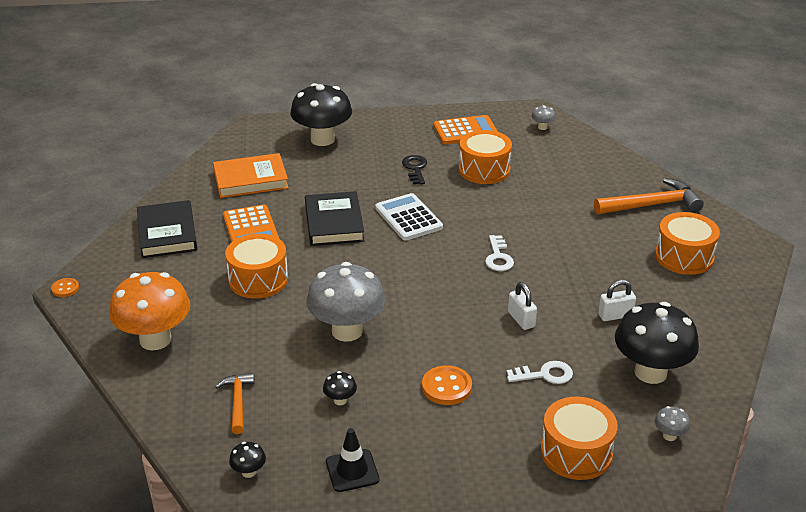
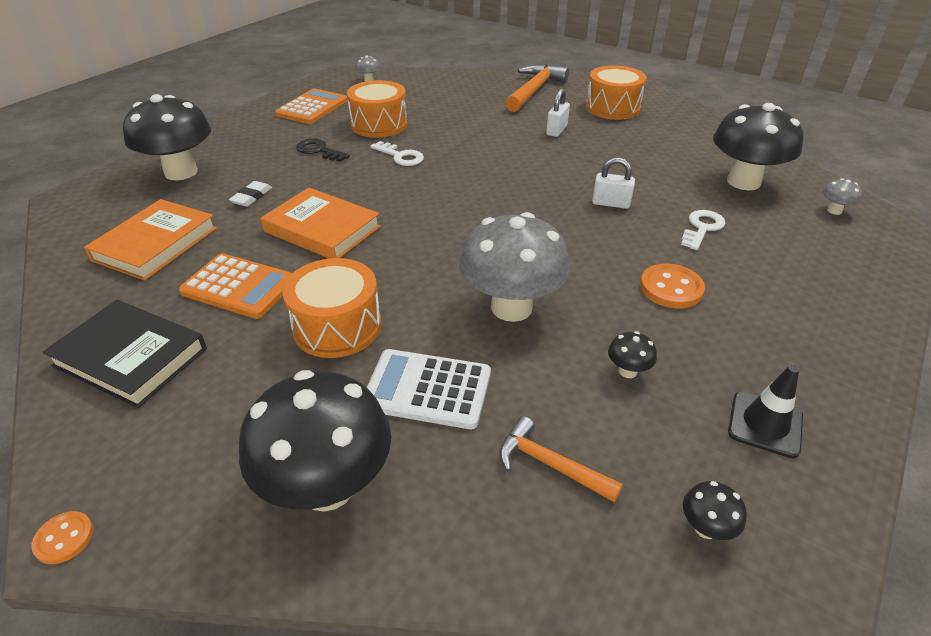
camera: 50 degrees left, 5 degrees up
orange mushroom [109,272,190,350] -> black mushroom [239,370,391,512]
black book [305,191,365,246] -> orange book [261,188,381,259]
white calculator [375,193,443,240] -> white calculator moved to [367,349,491,429]
white key [485,235,514,271] -> white key moved to [371,141,424,166]
orange drum [541,397,618,480] -> none
white padlock [598,280,636,321] -> white padlock moved to [546,88,570,137]
none -> white eraser [229,181,272,207]

